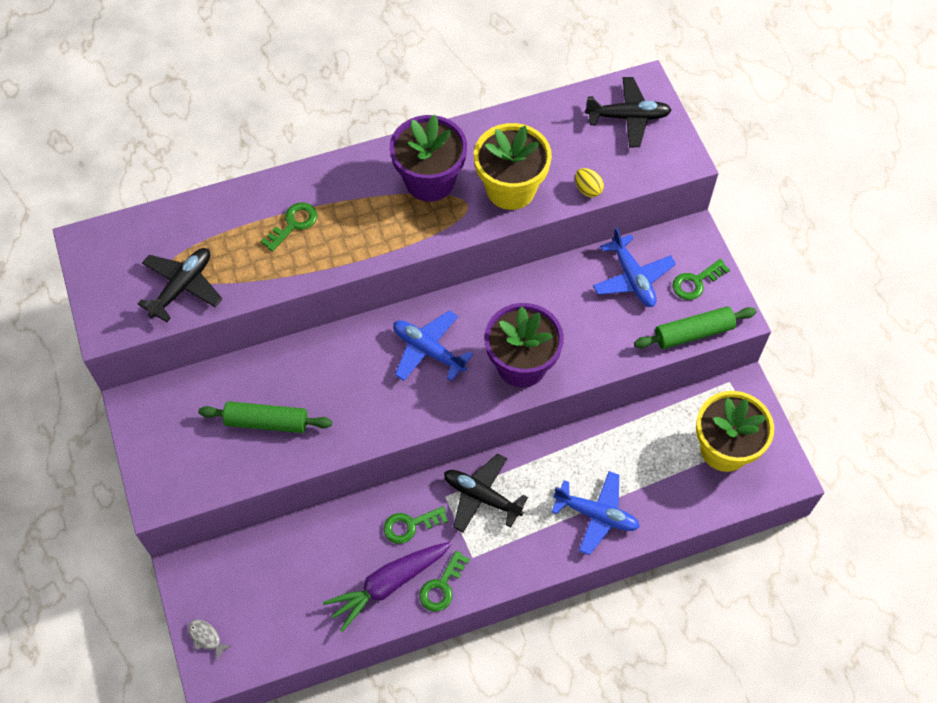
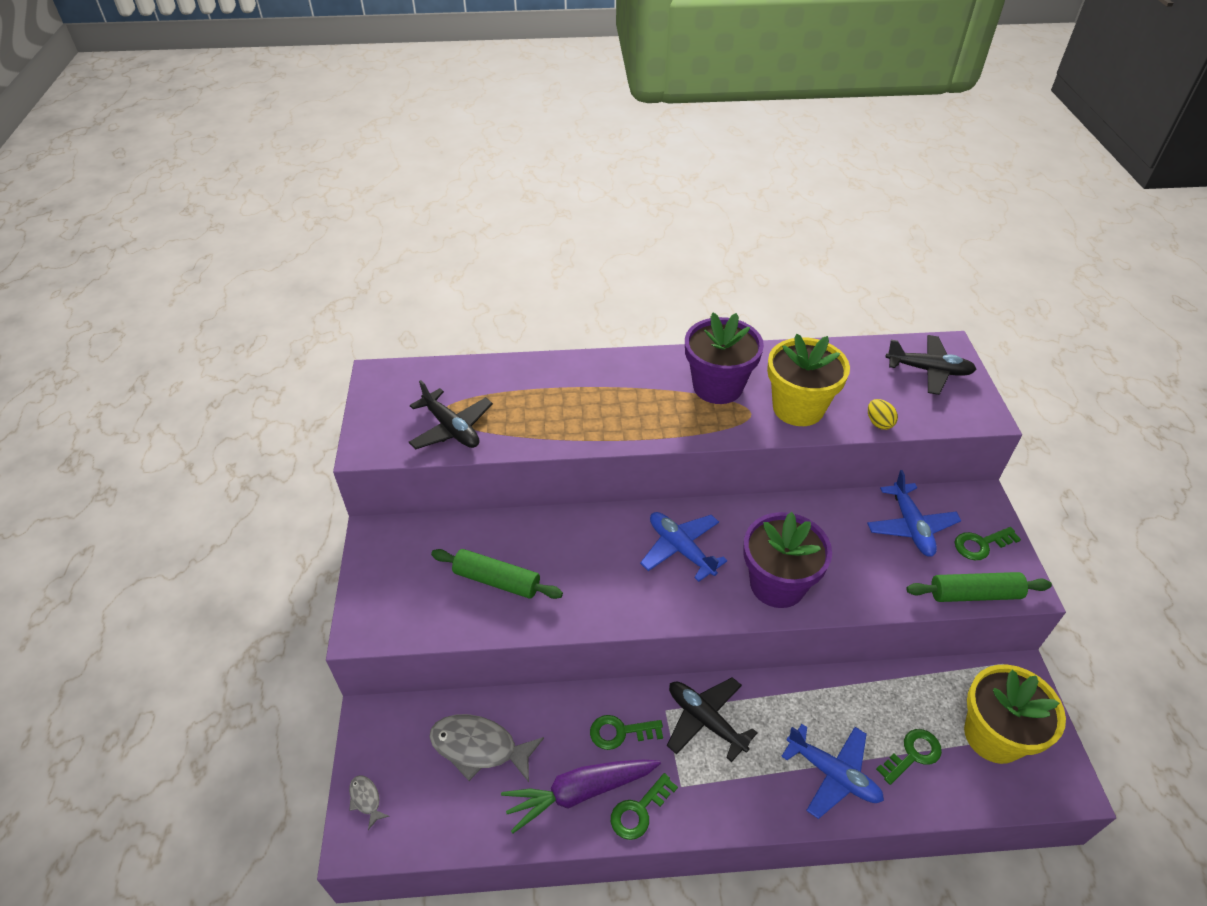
camera: 15 degrees right, 15 degrees down
black plane [137,248,222,322] -> black plane turned 90 degrees clockwise [409,380,493,450]
green key [261,202,317,252] -> green key moved to [876,729,942,785]
none -> grey fish [429,714,544,782]

